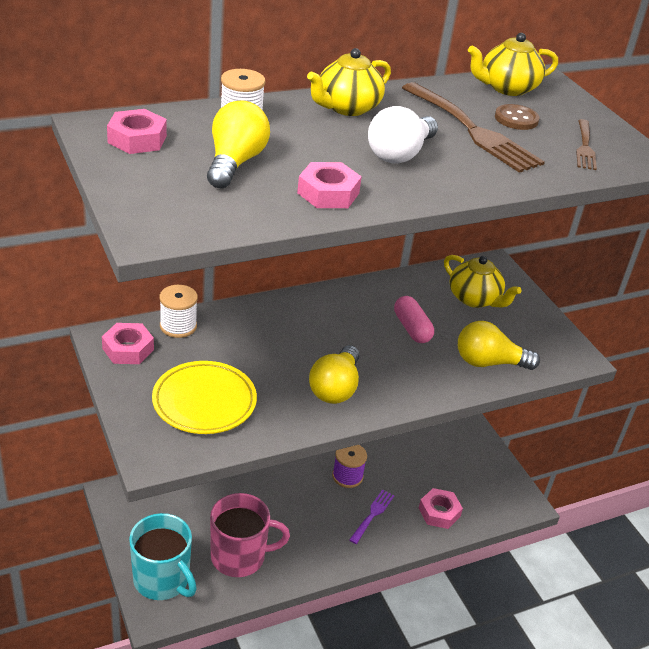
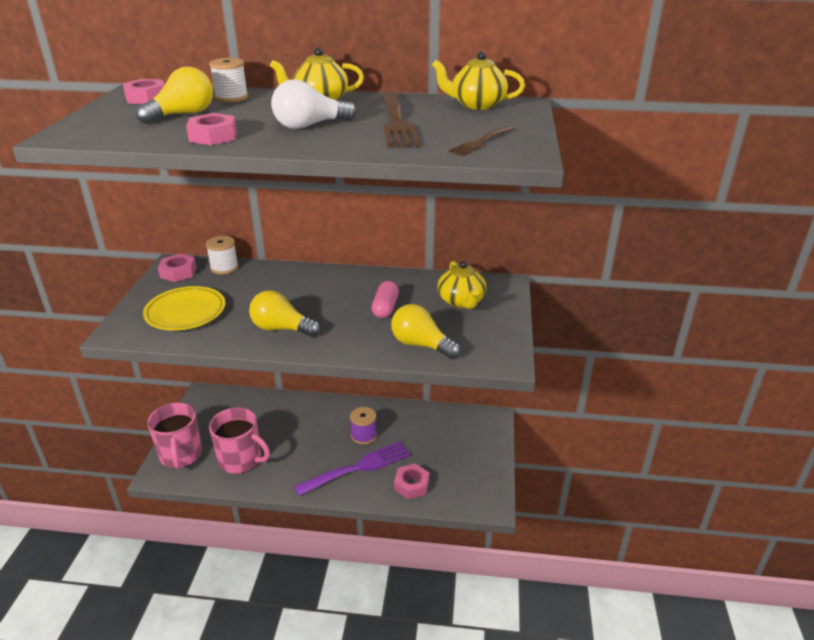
camera: 35 degrees right, 5 degrees down
turquoise mug [129,513,197,600] -> pink mug [147,403,202,469]
yellow light bulb [309,345,360,404] -> yellow light bulb turned 60 degrees clockwise [249,290,320,337]
purple fork [349,489,395,544] -> purple fork [294,441,411,496], size x1.86
brown button [495,104,539,130] -> none

